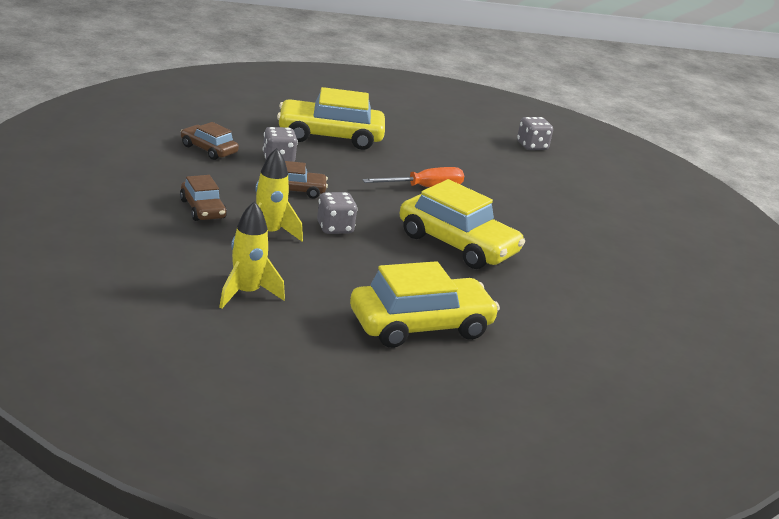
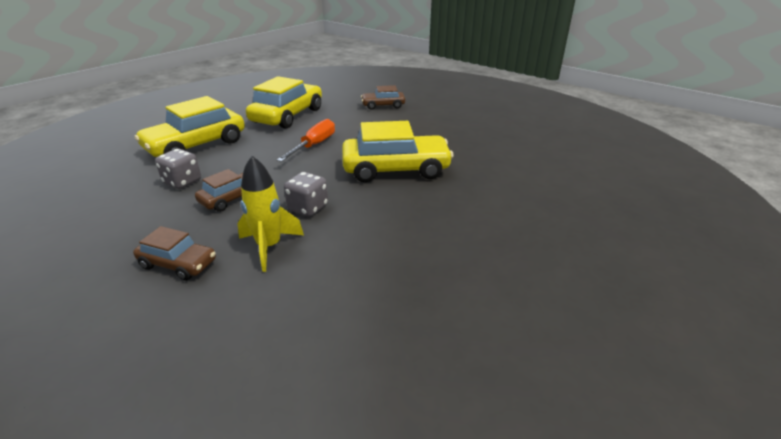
camera: 40 degrees left, 5 degrees up
brown car [181,122,239,160] -> brown car moved to [361,85,405,110]
yellow rocket [219,201,285,309] -> none
yellow car [350,261,500,348] -> yellow car moved to [246,76,322,129]
grey dice [517,117,553,150] -> none

